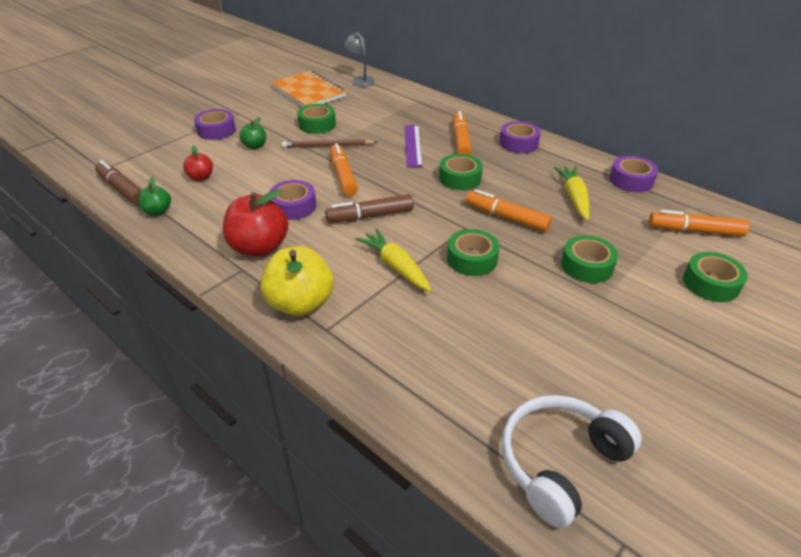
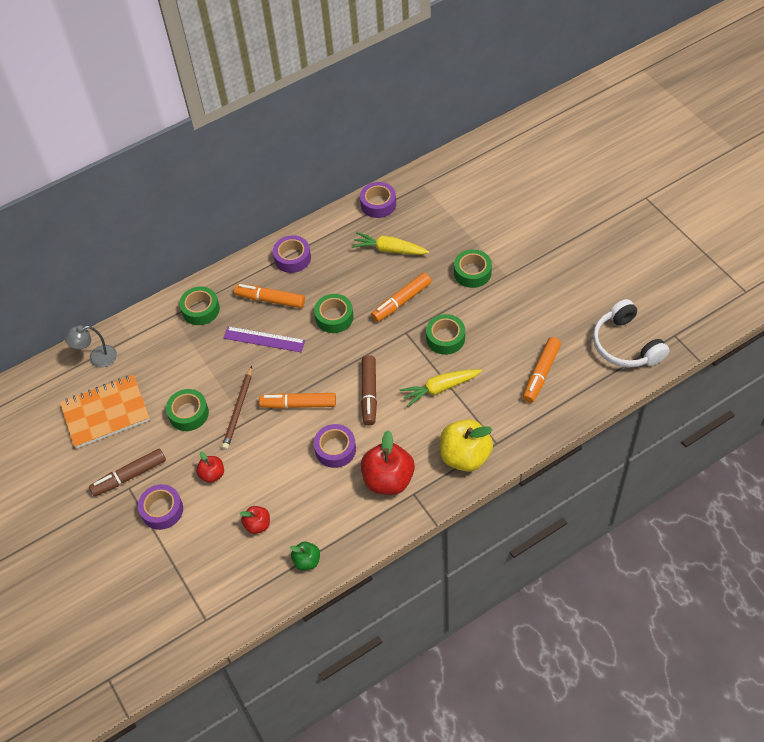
camera: 70 degrees left, 15 degrees up
brown marker [95,160,142,205] -> brown marker moved to [89,448,166,496]
green apple [239,117,266,149] -> red apple [196,451,224,483]
orange marker [649,210,749,237] -> orange marker moved to [523,337,561,403]
green tape [683,252,748,302] -> green tape moved to [179,286,220,325]

